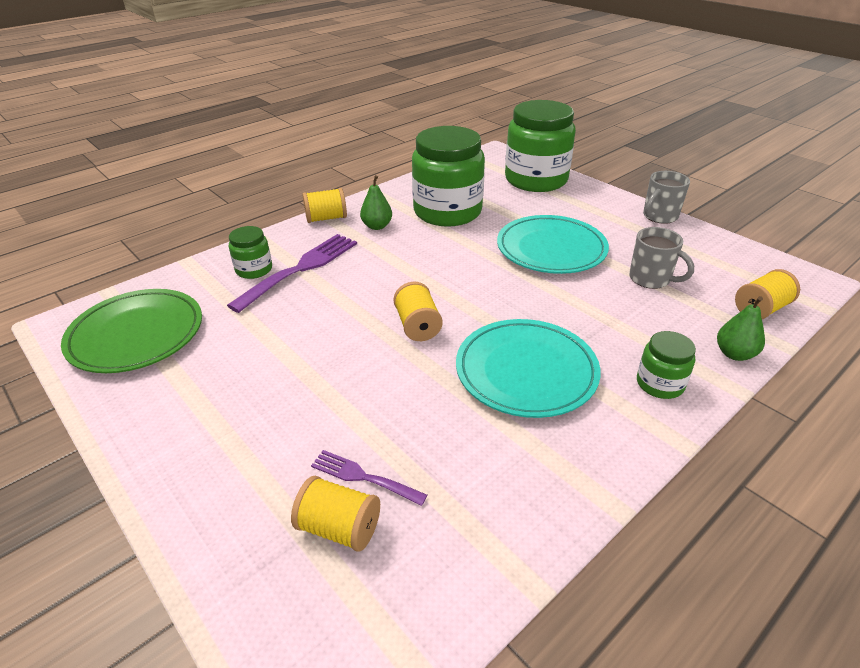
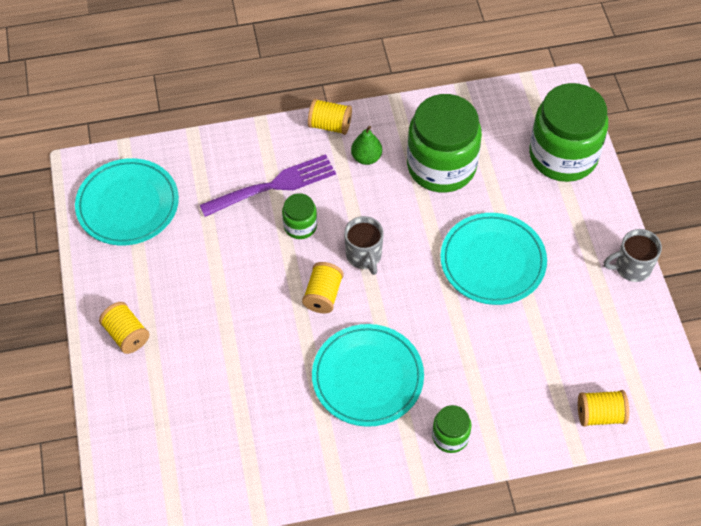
camera: 30 degrees right, 20 degrees up
green plate [61,289,202,373] -> turquoise plate [75,158,179,246]
green jar [229,226,272,279] -> green jar moved to [282,193,317,239]
yellow spool [291,476,380,552] -> yellow spool moved to [99,302,149,354]
purple fork [311,450,427,506] -> none
grey mug [629,227,694,289] -> grey mug moved to [344,216,383,275]
green pear [717,296,765,361] -> none

